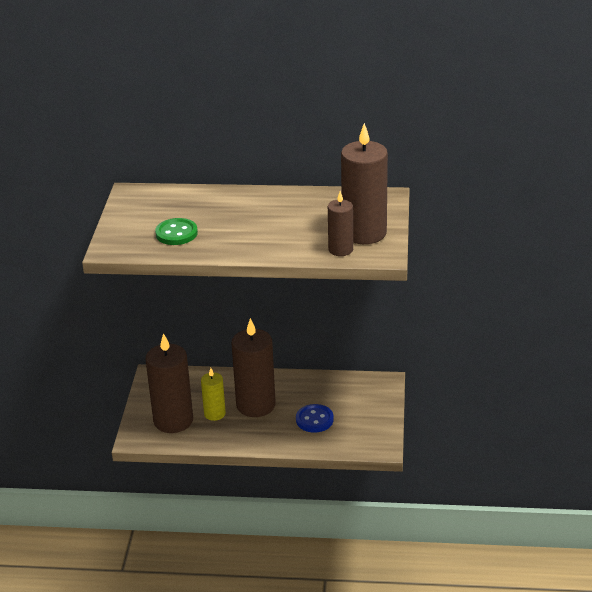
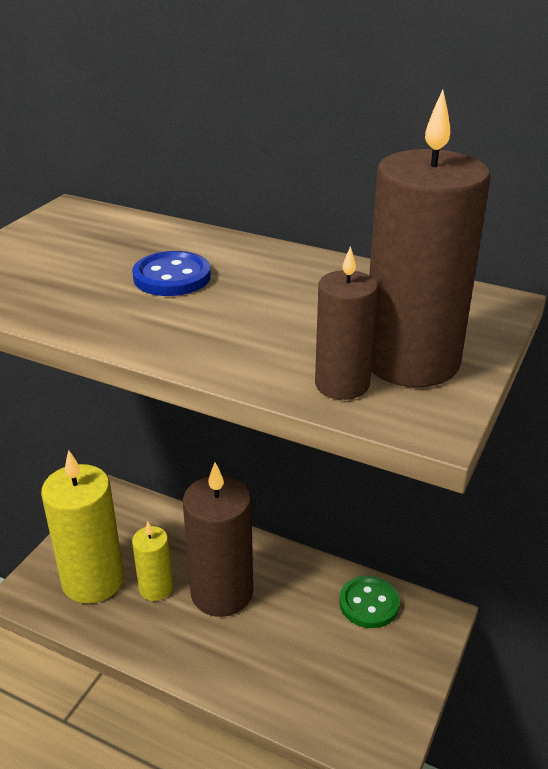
camera: 20 degrees right, 0 degrees up
brown candle [145,333,193,433] -> yellow candle [41,450,124,604]
green button [155,218,198,245] -> green button moved to [339,575,400,628]
blue button [296,404,334,433] -> blue button moved to [132,251,211,296]

